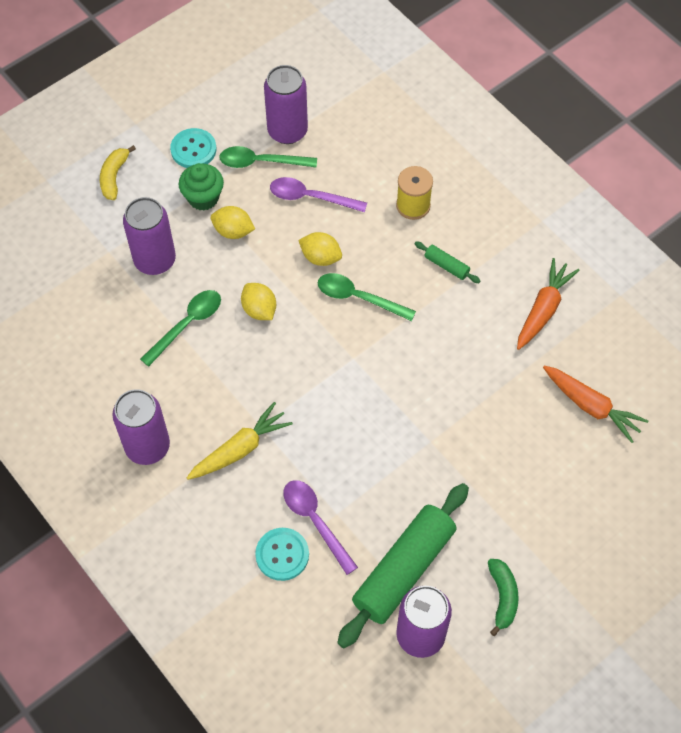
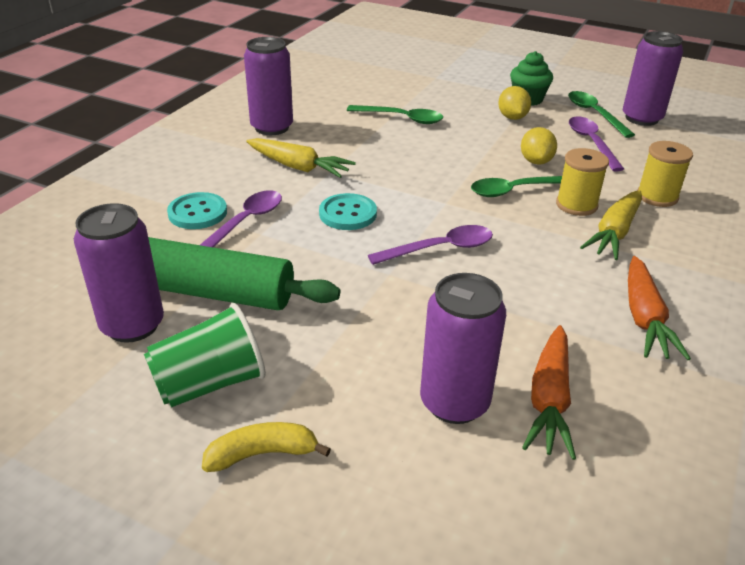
camera: 65 degrees right, 25 degrees down
yellow banana [100,145,136,200] -> yellow banana moved to [202,422,331,472]
purple can [123,197,176,275] -> purple can moved to [420,273,506,424]
turquoise button [170,128,216,168] -> turquoise button moved to [319,193,377,230]
yellow lemon [241,283,276,320] -> none
green spoon [318,273,416,321] -> green spoon turned 105 degrees counterclockwise [471,176,562,197]
green rolling pin [415,241,480,283] -> yellow carrot [580,190,642,260]
green banana [488,559,519,636] -> green cup [144,303,266,408]
orange carrot [517,258,580,350] -> orange carrot turned 90 degrees clockwise [628,256,691,360]
none -> purple spoon [368,225,493,265]
none -> yellow spool [556,148,609,216]

